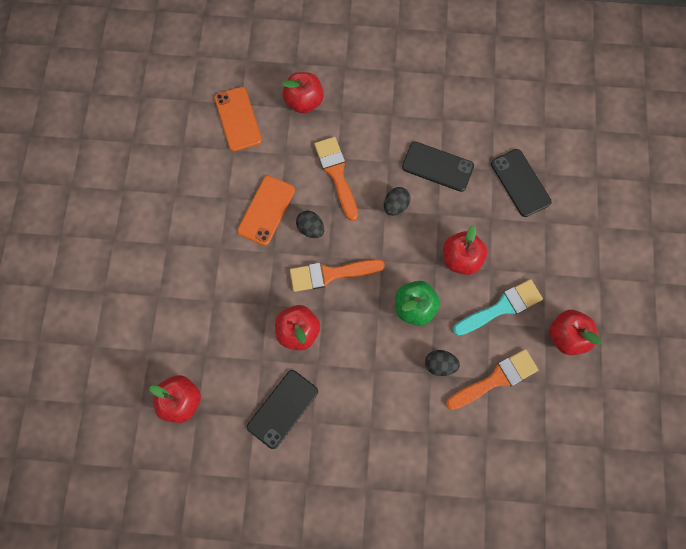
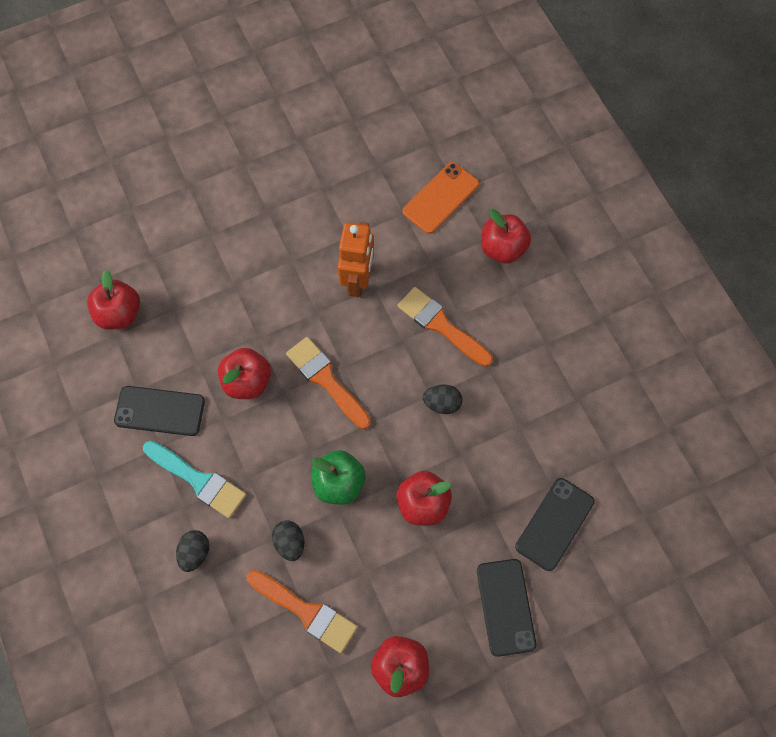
camera: 60 degrees right, 5 degrees down
orange phone [238,176,295,246] -> orange robot [338,222,374,297]
black egg [296,211,324,238] -> black egg moved to [176,530,209,572]
orange brush [314,137,358,221] -> orange brush turned 90 degrees counterclockwise [398,287,493,367]
black phone [402,142,474,192] -> black phone moved to [477,559,536,657]
turquoise brush [453,279,543,336] -> turquoise brush moved to [143,441,246,518]

